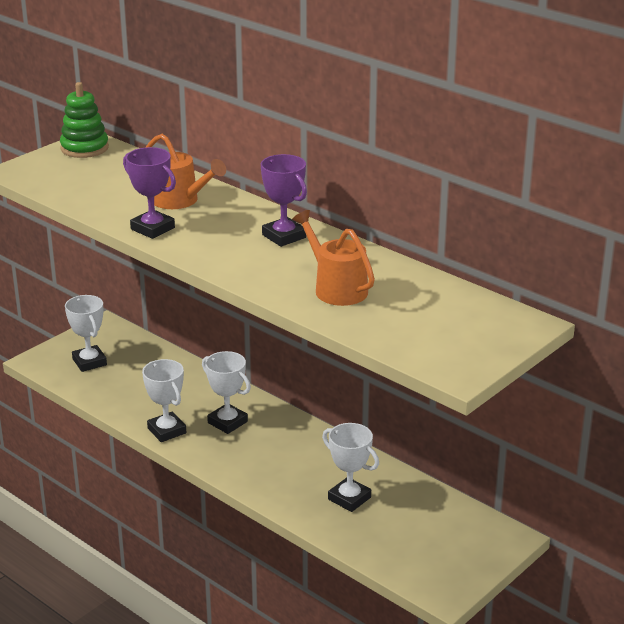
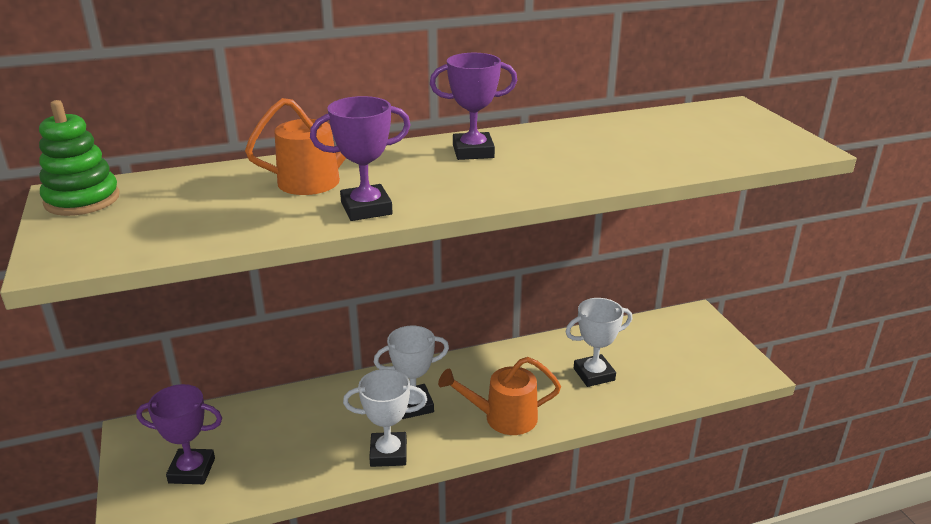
camera: 60 degrees left, 0 degrees up
white trophy [65,295,107,372] -> purple trophy [136,384,222,484]
orange watering can [292,210,375,306] -> orange watering can moved to [438,357,561,435]

